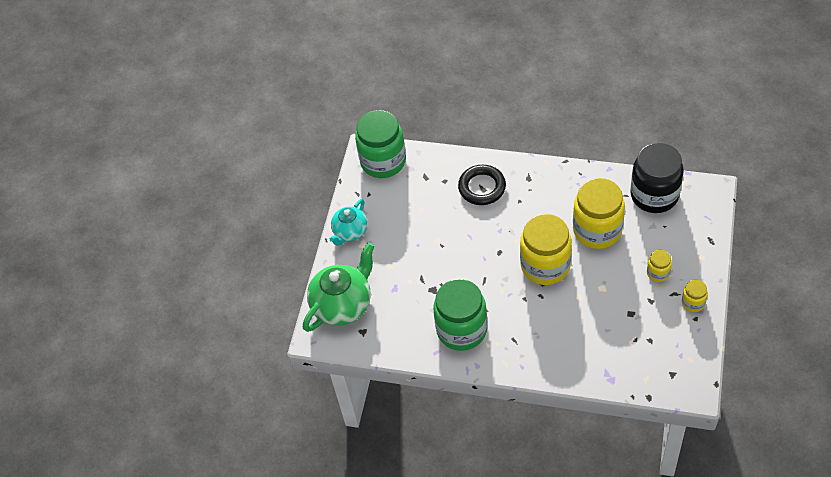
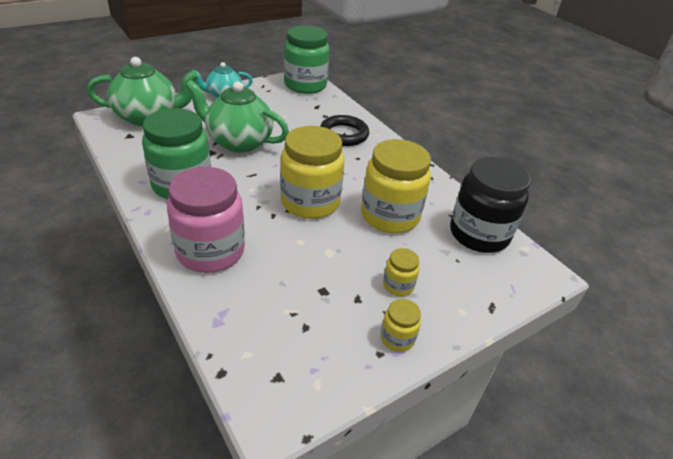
camera: 35 degrees right, 15 degrees down
none -> pink jar [167,167,245,273]
none -> green teapot [185,80,289,153]

